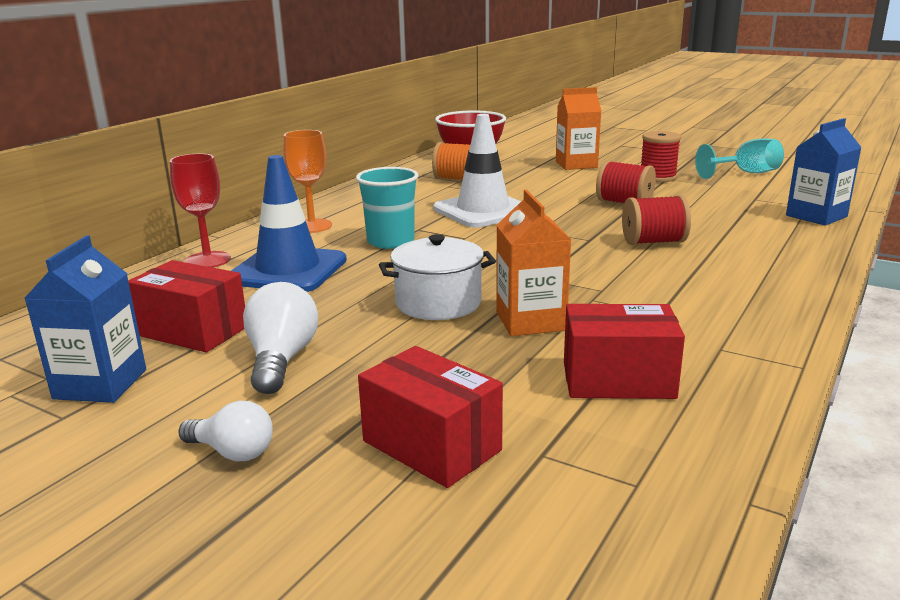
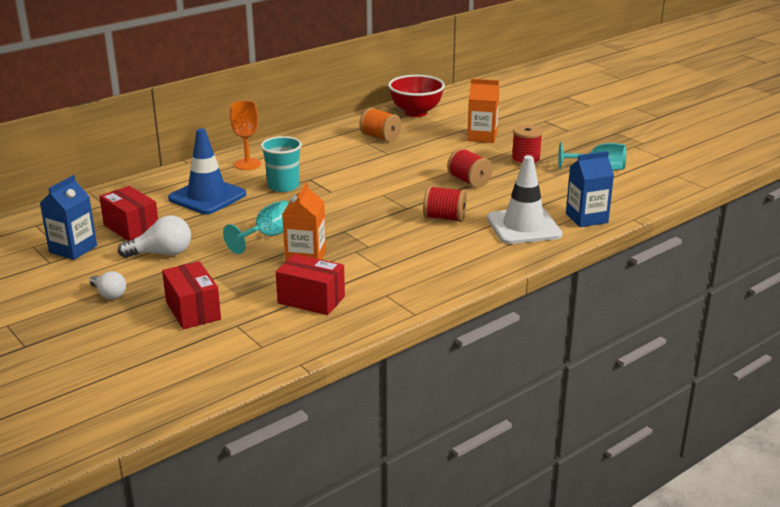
camera: 20 degrees right, 5 degrees up
red goblet [170,154,231,268] -> none
white light bulb [243,282,318,394] -> white light bulb turned 60 degrees clockwise [118,215,191,258]
white pot [379,234,496,320] -> turquoise goblet [223,200,289,254]
white traffic cone [433,114,521,228] -> white traffic cone moved to [487,155,562,244]

